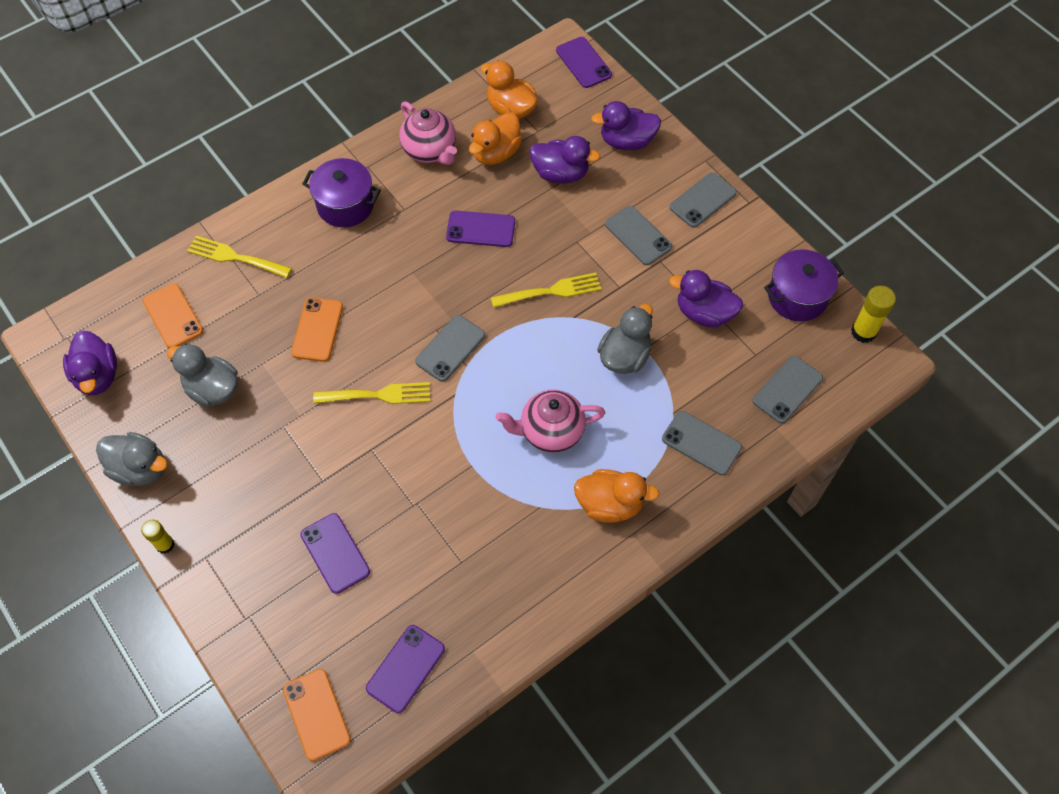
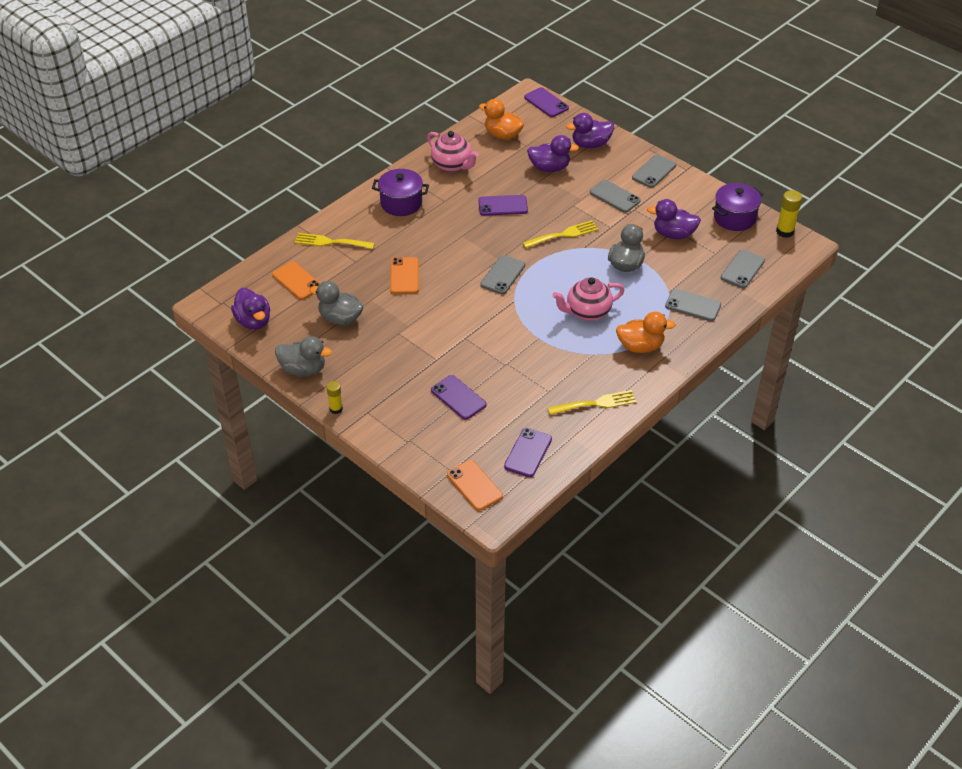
camera: 10 degrees left, 15 degrees down
yellow fork [313,382,430,404] -> yellow fork moved to [548,390,636,415]
orange duck [469,112,522,165] -> none

